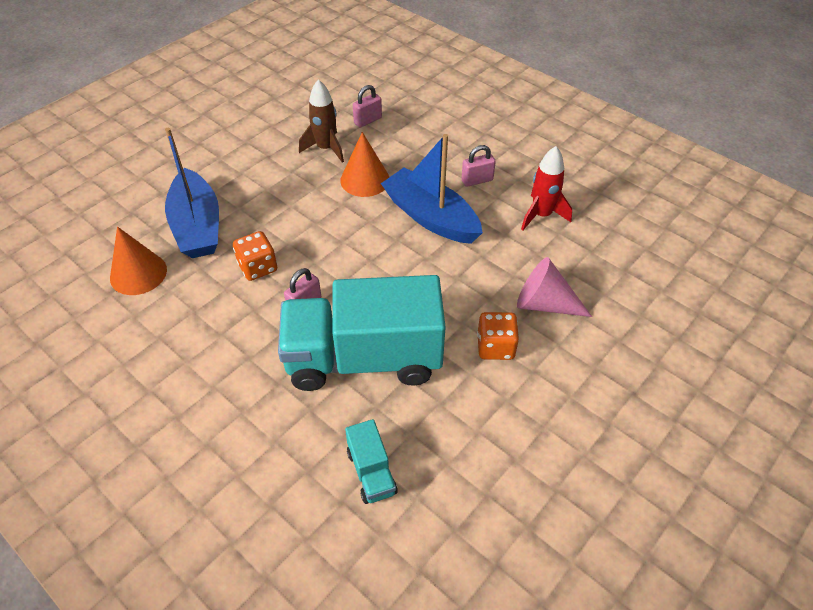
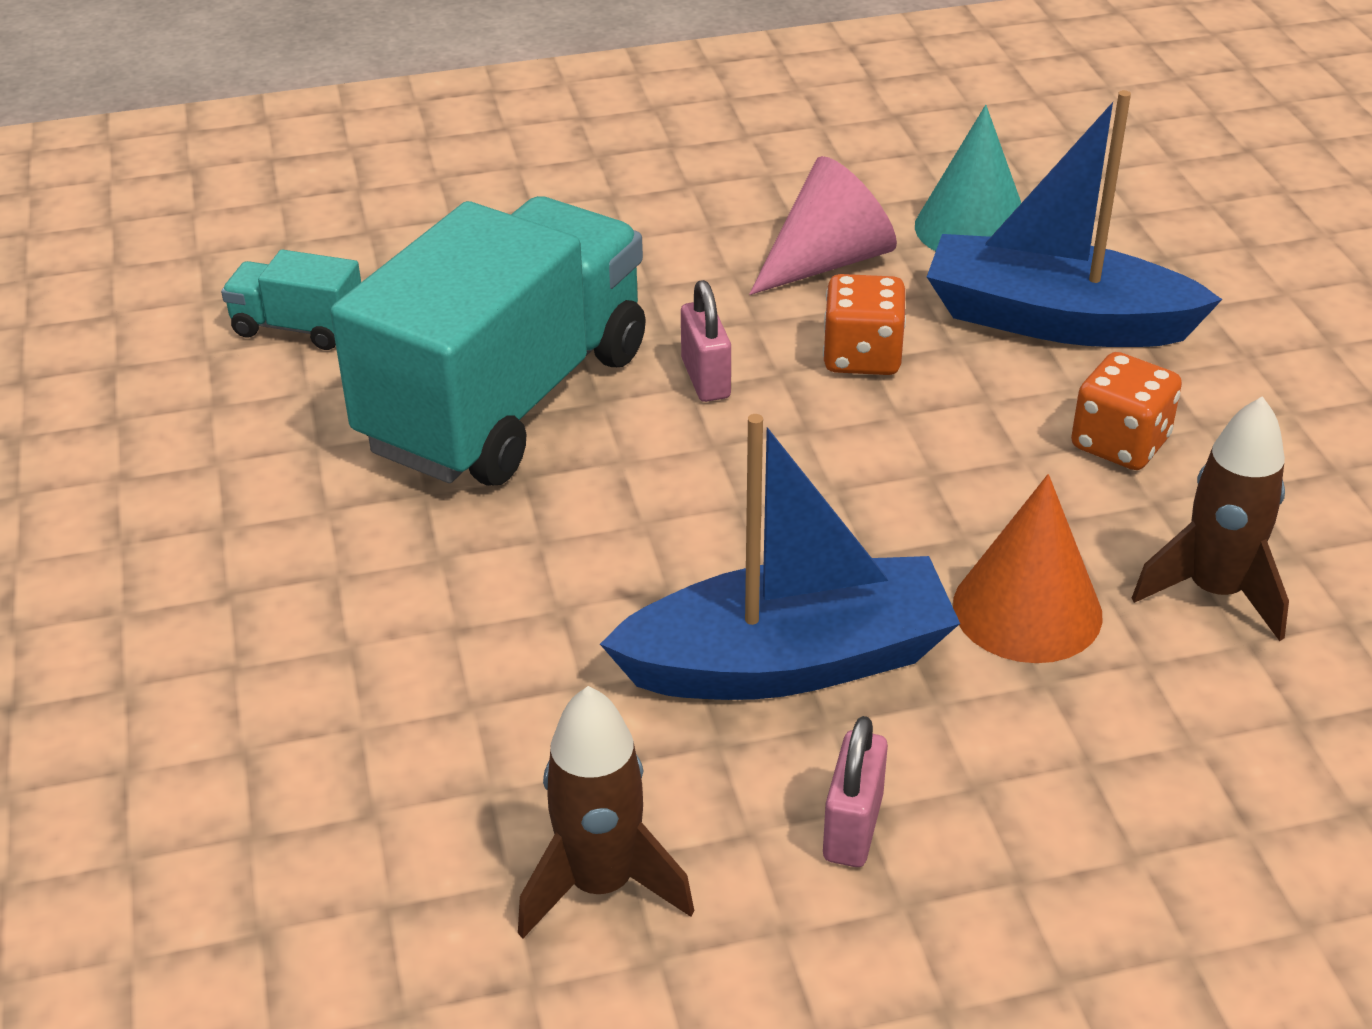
camera: 125 degrees right, 10 degrees down
orange cone [110,227,167,295] -> turquoise cone [915,105,1021,251]
pink padlock [353,85,382,128] -> none
orange dice [477,312,519,360] -> orange dice moved to [1071,352,1182,470]
pink cone [517,257,592,317] -> pink cone moved to [749,156,897,295]
red rocket [521,146,572,230] -> brown rocket [518,686,694,939]

